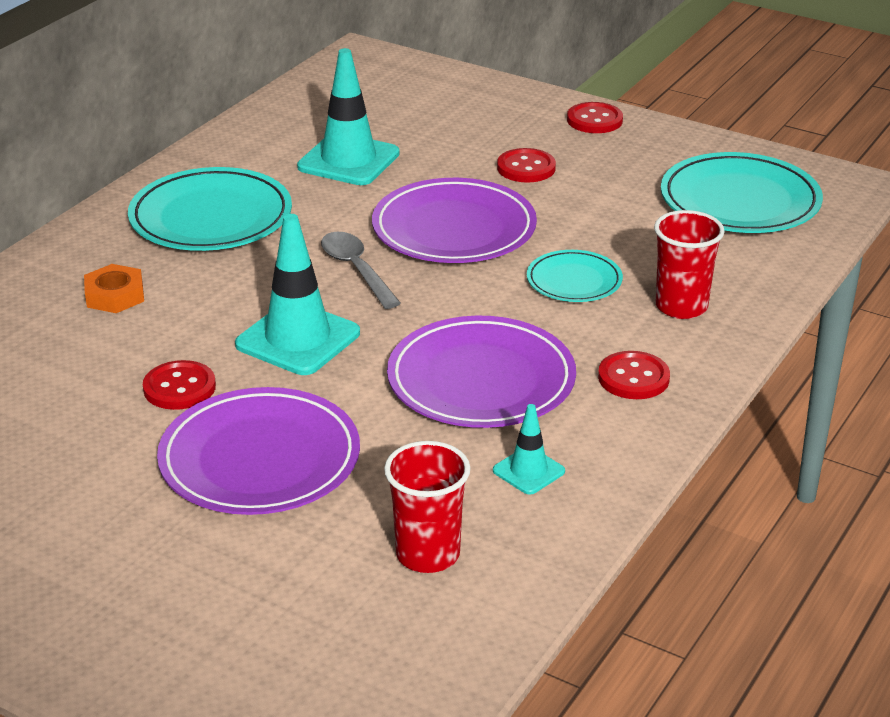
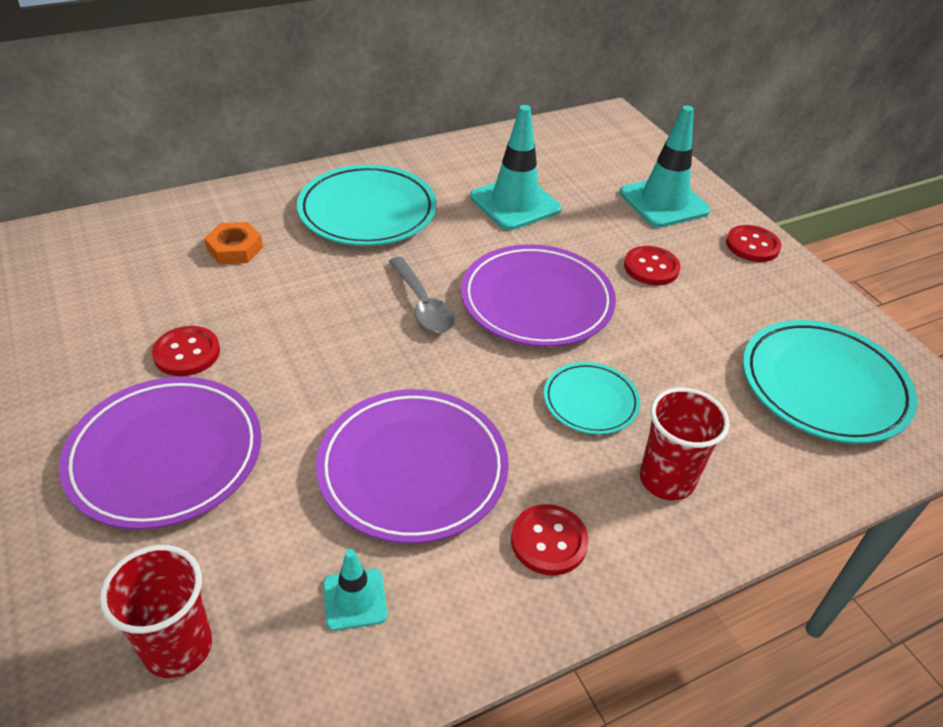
camera: 30 degrees right, 10 degrees up
turquoise traffic cone [235,214,360,375] -> turquoise traffic cone moved to [620,106,710,227]
grey spoon [321,232,401,309] -> grey spoon turned 150 degrees clockwise [389,257,455,333]

